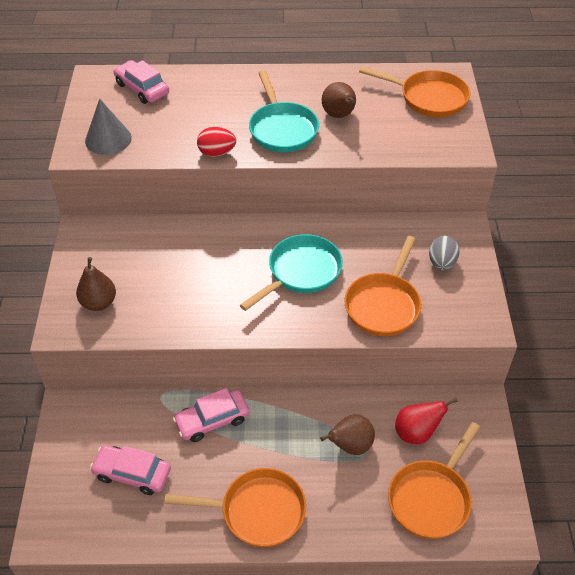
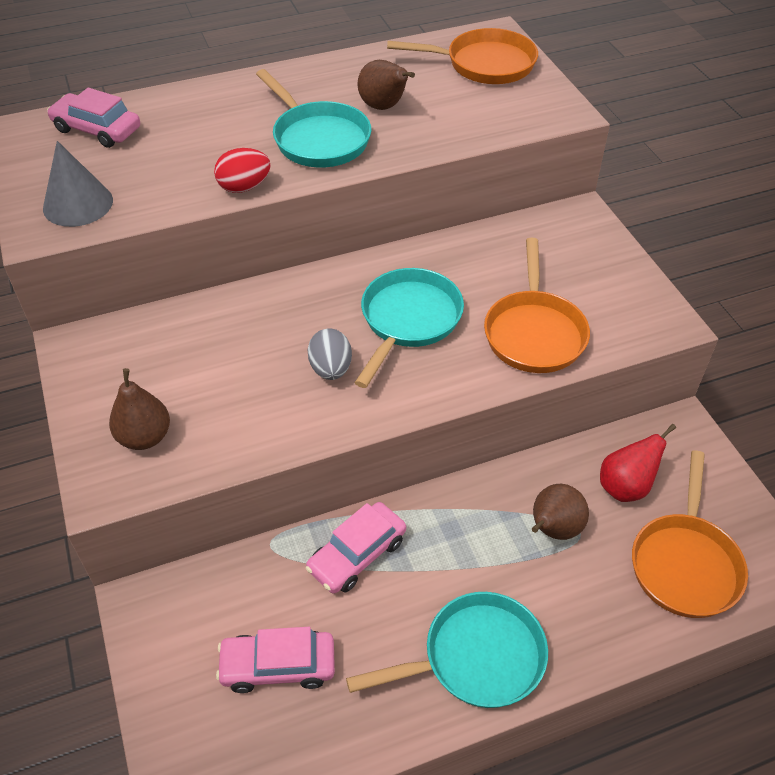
camera: 20 degrees left, 0 degrees up
orange pan [164,468,306,547] -> turquoise pan [346,592,548,708]
grey egg [429,236,460,270] -> grey egg moved to [307,329,352,380]

